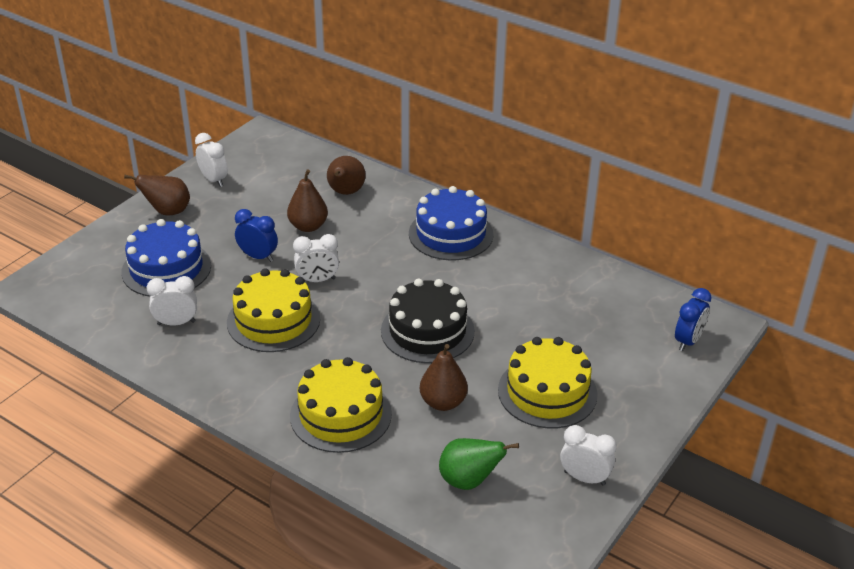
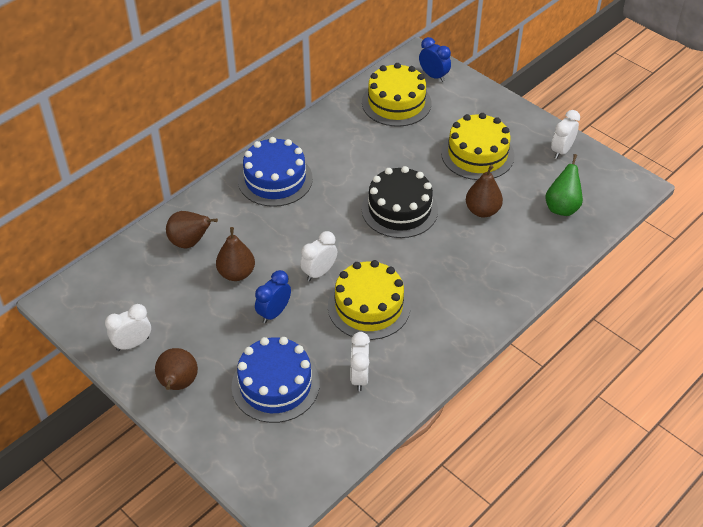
camera: 80 degrees left, 10 degrees up
yellow cake [290,357,392,453] -> yellow cake moved to [362,63,431,127]
white clock [293,234,339,282] -> white clock turned 135 degrees counterclockwise [300,231,337,281]

